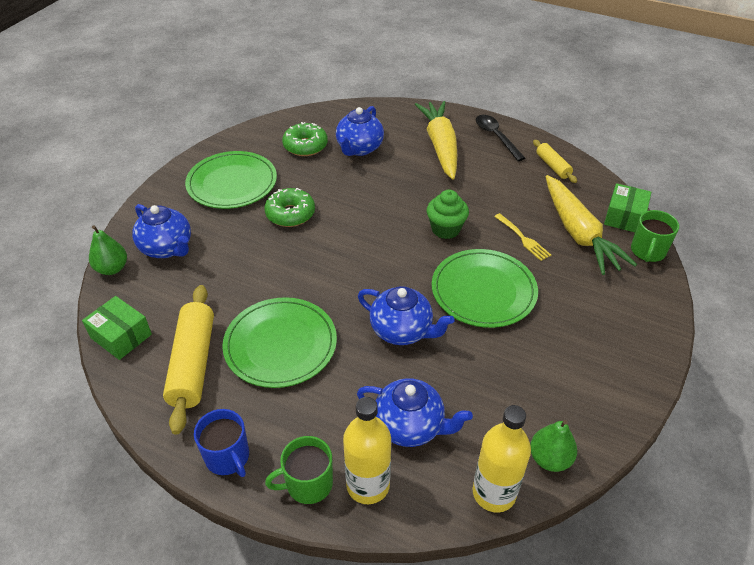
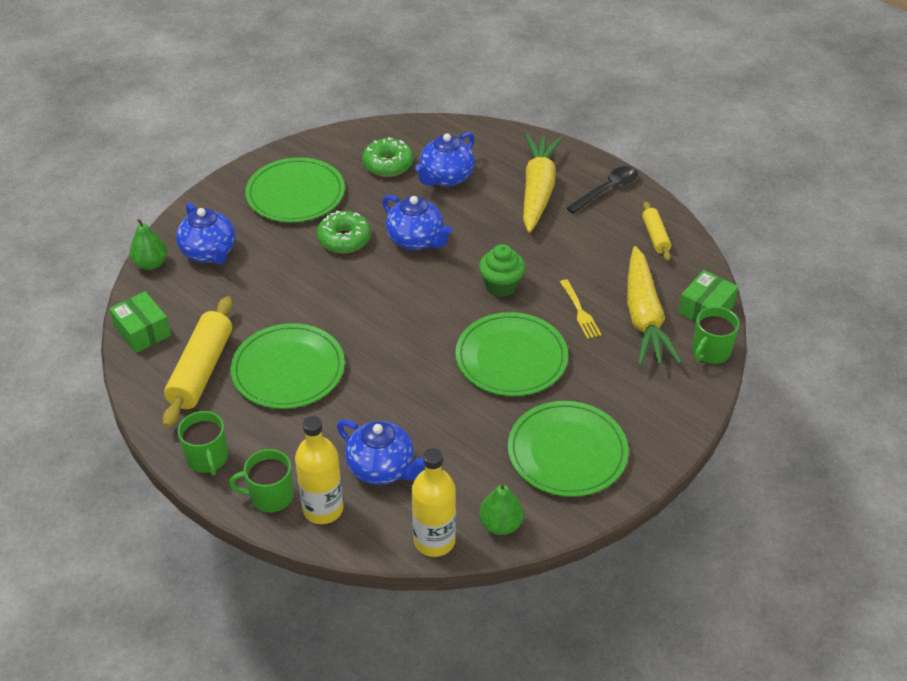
camera: 15 degrees right, 0 degrees up
blue mug [194,409,249,477] -> green mug [177,411,228,475]
blue teapot [358,286,454,345] -> blue teapot moved to [382,195,452,250]
black spoon [476,115,525,161] -> black spoon turned 60 degrees clockwise [567,166,638,214]
none -> green plate [508,401,628,497]

